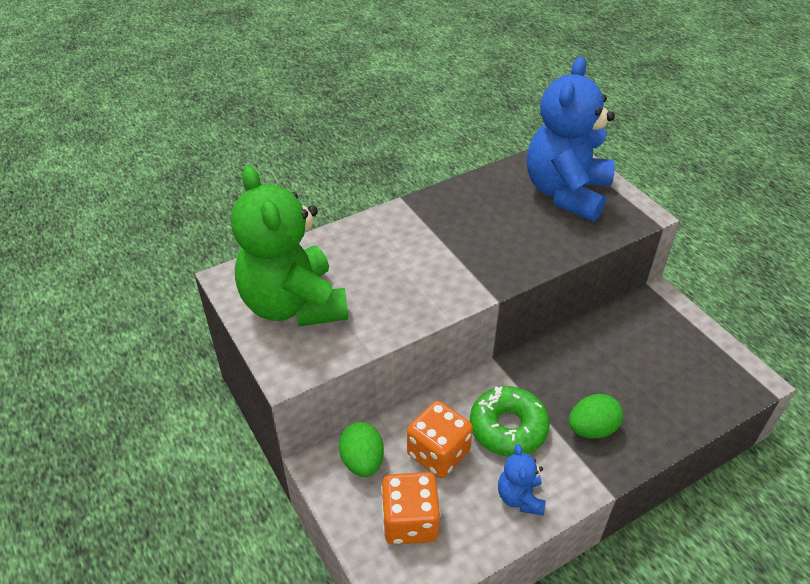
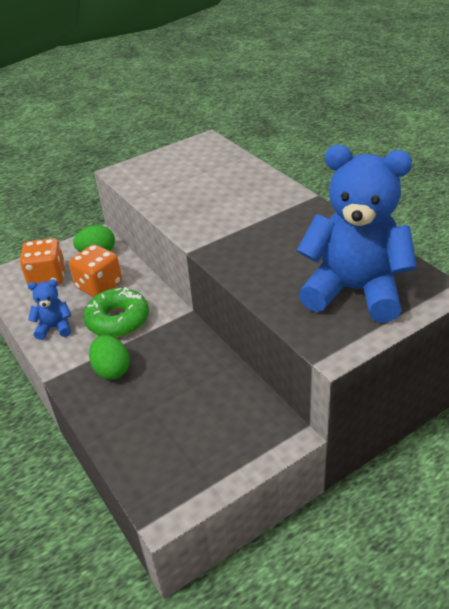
camera: 90 degrees right, 5 degrees down
green teddy bear [231,166,348,327] -> none

